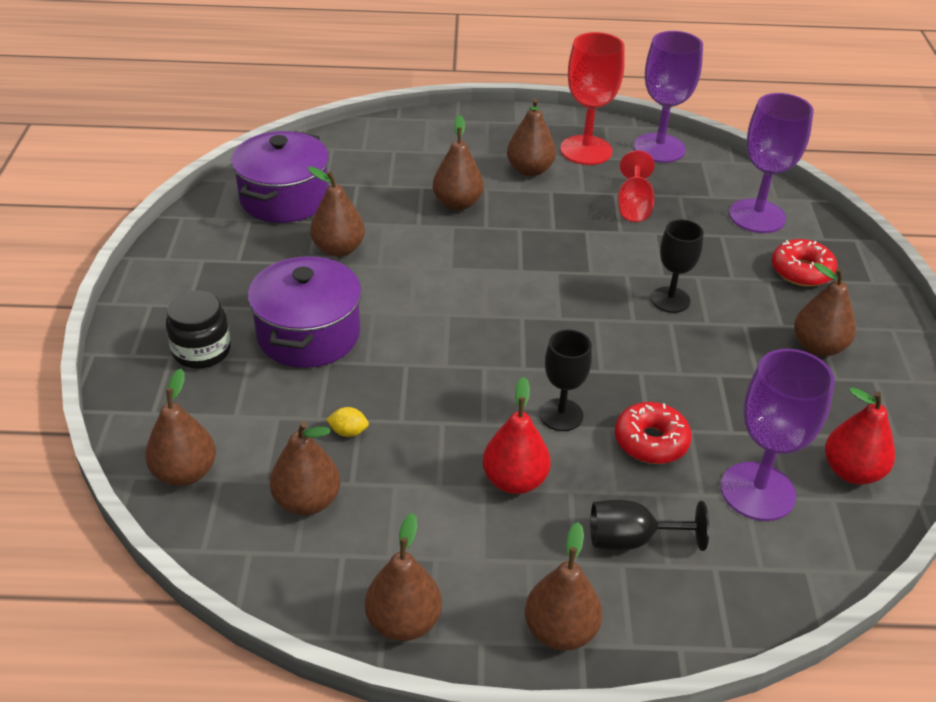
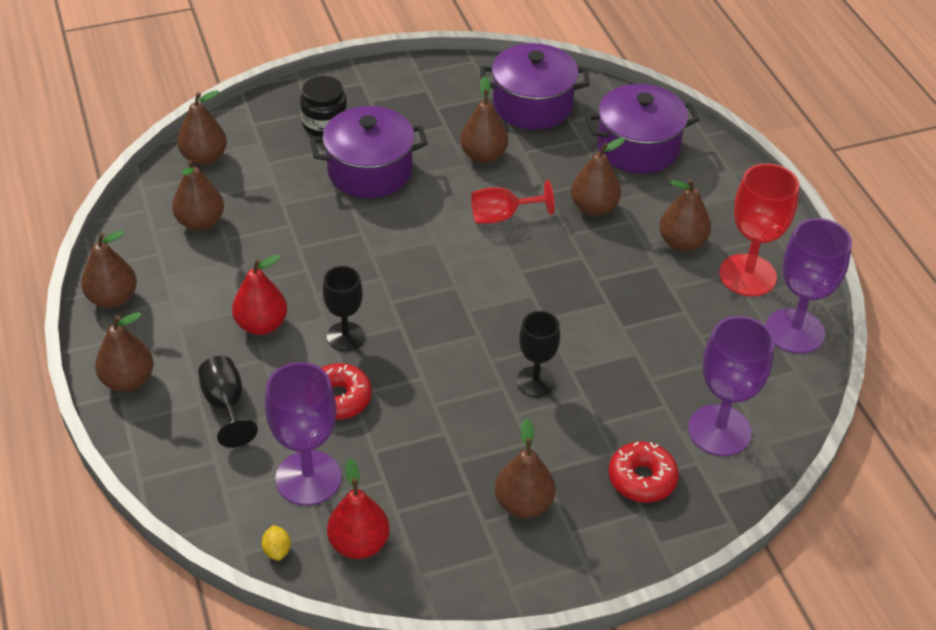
camera: 70 degrees right, 5 degrees up
yellow lemon [326,407,369,437] -> yellow lemon moved to [262,525,291,561]
red goblet [618,150,655,222] -> red goblet moved to [471,180,555,224]
none -> purple pot [585,84,700,174]

